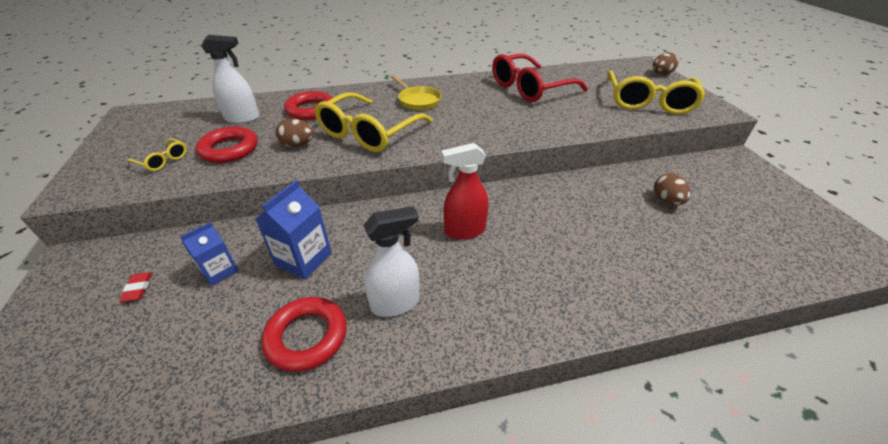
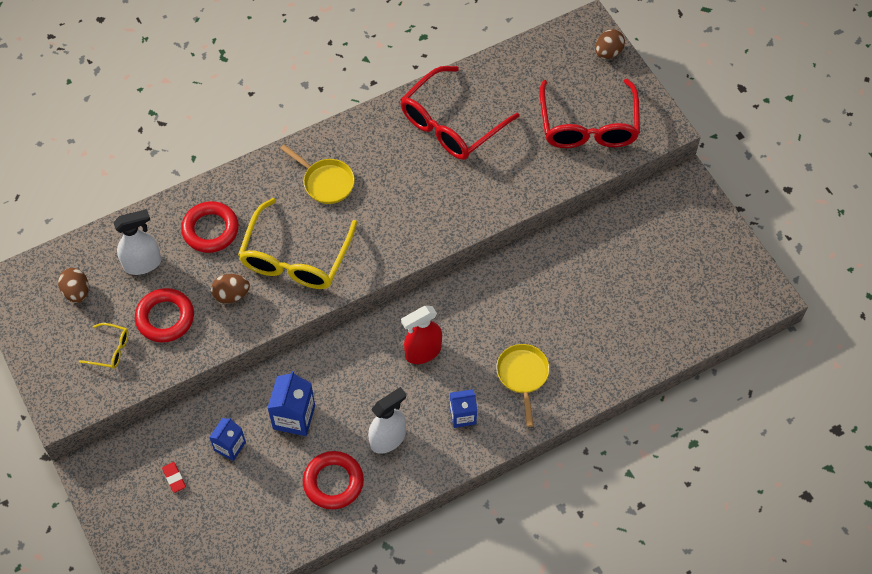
camera: 15 degrees left, 20 degrees up
yellow glasses [607,70,706,114] -> red glasses [540,79,640,148]
brown egg [654,173,691,205] -> brown egg moved to [58,268,89,303]
none -> blue carton [450,389,477,428]
none -> yellow pan [496,344,550,427]

